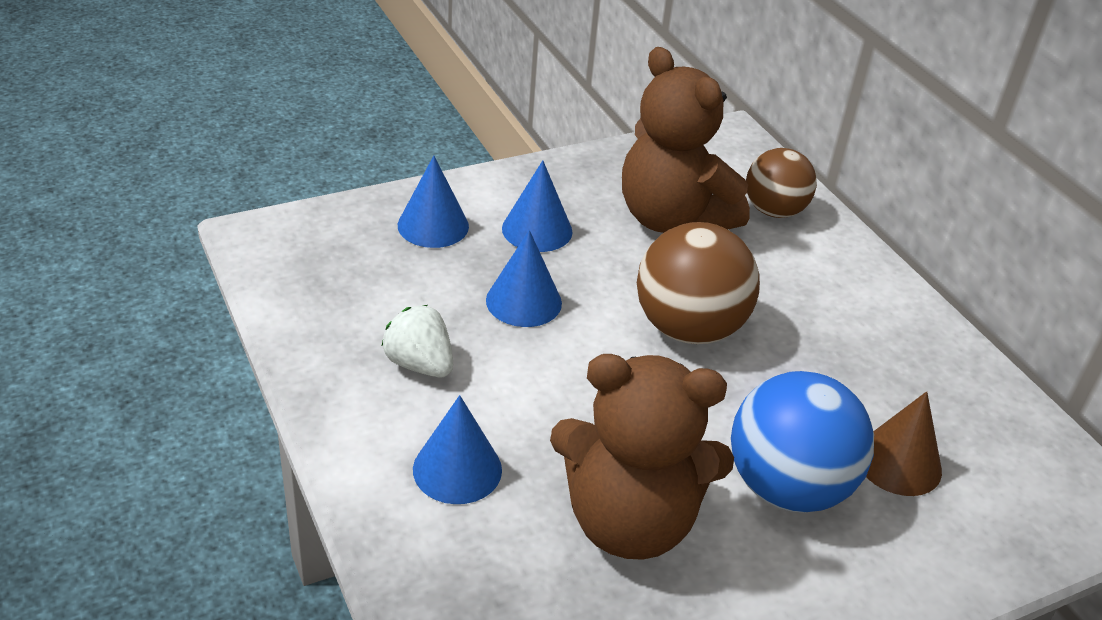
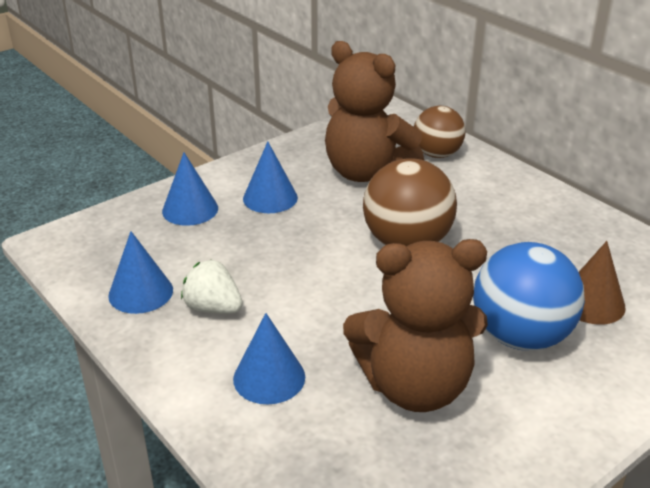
camera: 10 degrees left, 5 degrees down
blue cone [486,230,562,327] -> blue cone moved to [108,231,173,314]

